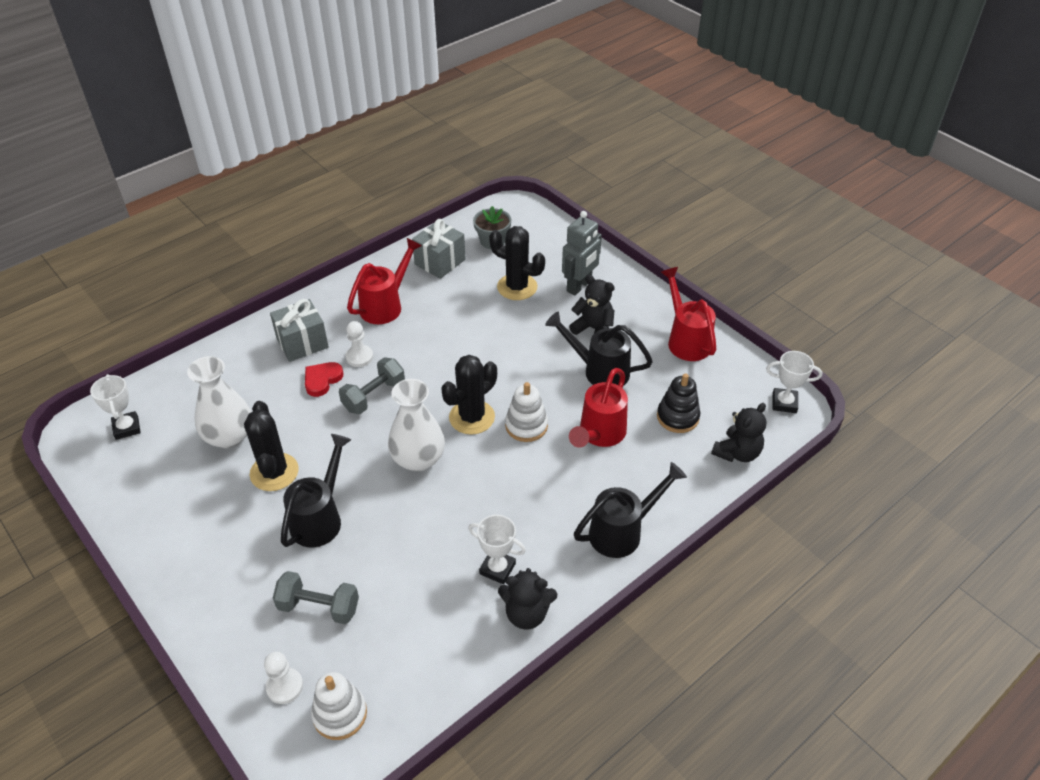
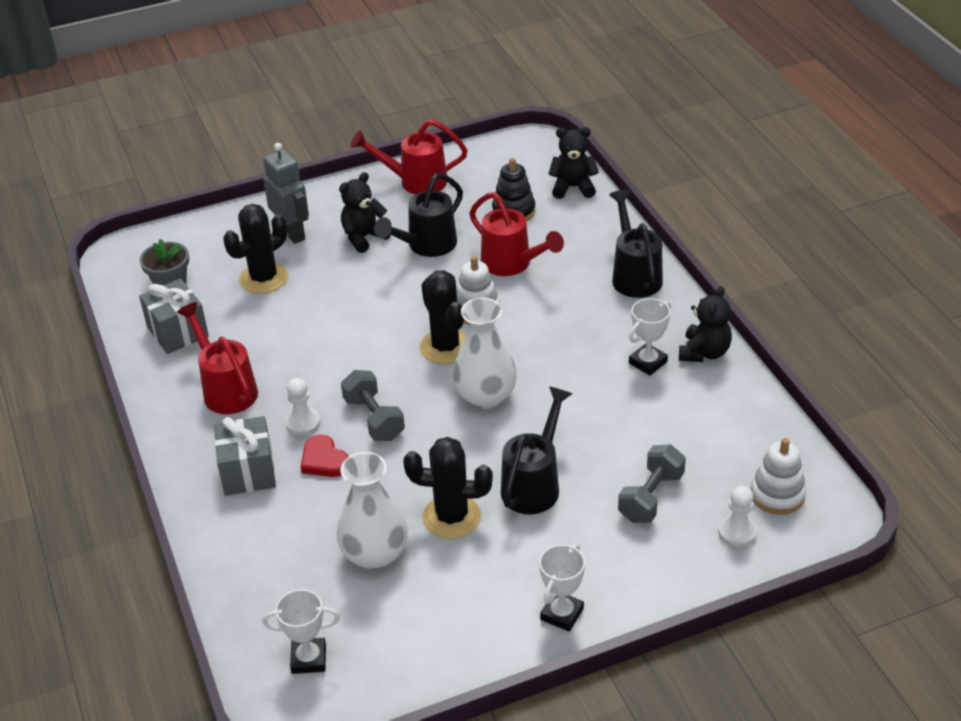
camera: 70 degrees left, 5 degrees down
black watering can [281,434,352,547] -> black watering can turned 75 degrees clockwise [501,386,572,514]
black teddy bear [711,403,766,462] -> black teddy bear turned 60 degrees counterclockwise [548,127,599,199]
white trophy [766,351,822,413] -> white trophy moved to [539,544,585,632]

